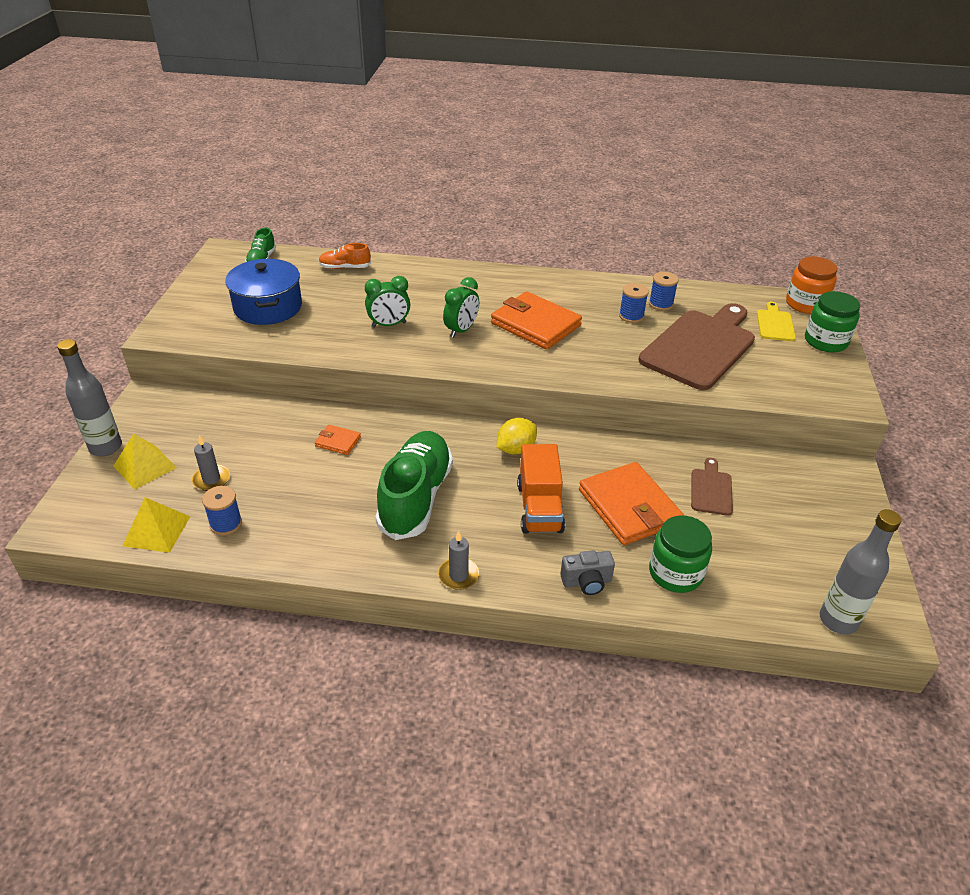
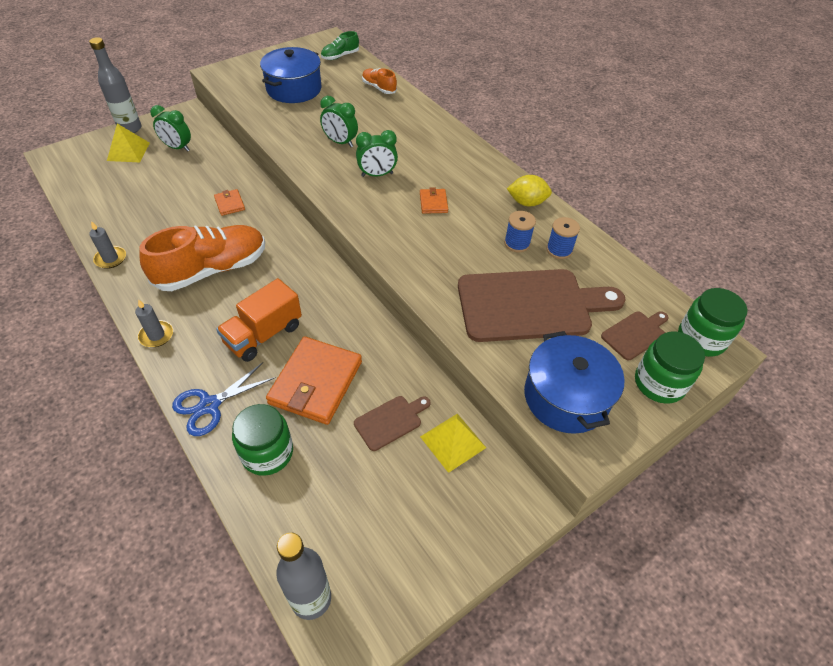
camera: 45 degrees right, 10 degrees up
yellow pyramid [123,497,191,553] -> yellow pyramid moved to [420,414,486,473]
grey candle [192,435,230,491] -> grey candle moved to [89,221,126,269]
blue spool [202,486,242,535] -> none
green shoe [375,431,453,540] -> orange shoe [139,225,265,291]
orange wallet [491,291,582,350] -> orange wallet [420,188,448,214], size x0.46
yellow lemon [496,418,537,455] -> yellow lemon moved to [507,175,552,207]
grey camera [560,550,615,595] -> blue scissors [172,362,276,436]
yellow cutting board [757,302,796,341] -> brown cutting board [601,311,669,360]
orange jar [786,256,837,314] -> green jar [678,288,748,357]
none -> green clock [150,105,191,152]
none -> blue pot [524,331,625,434]

